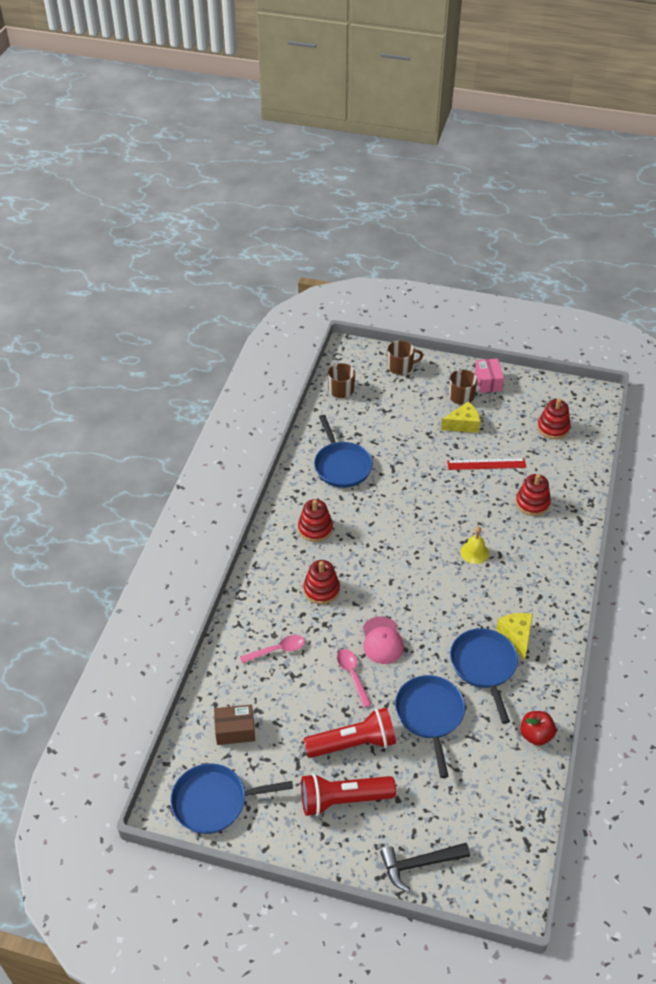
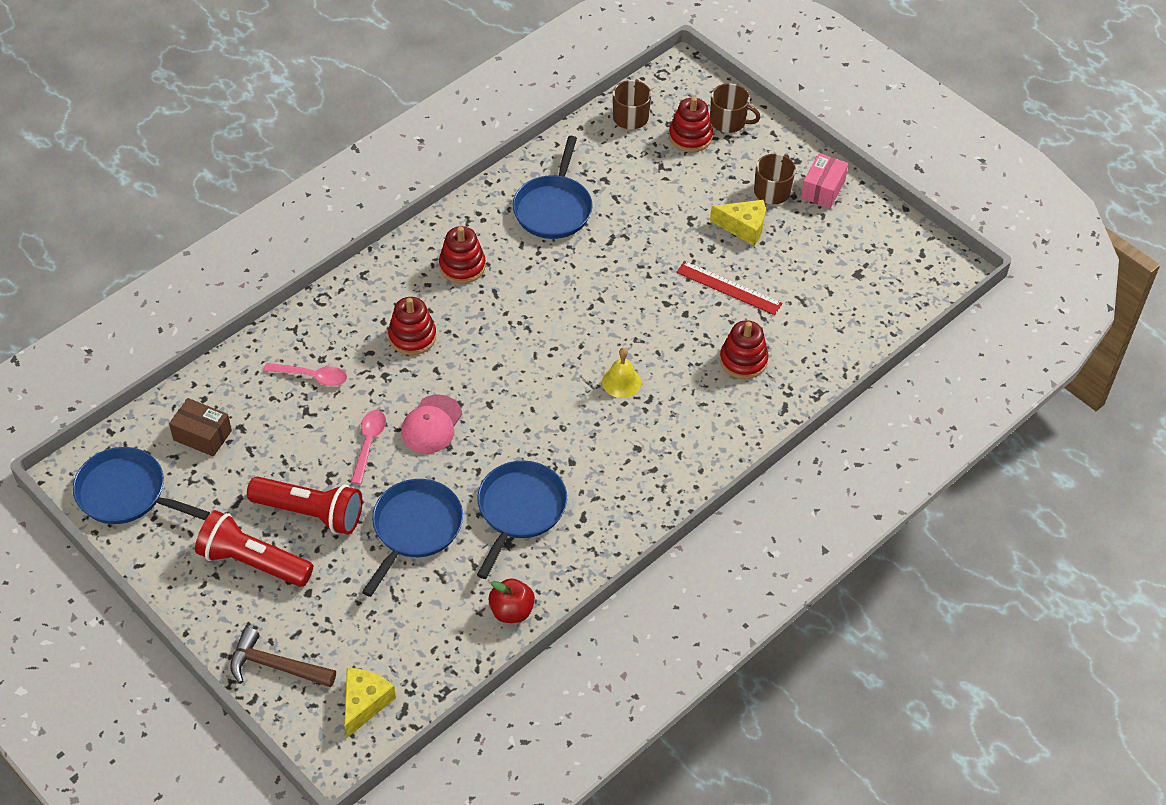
camera: 30 degrees right, 5 degrees up
black hammer [380,843,470,892] -> brown hammer [230,627,336,687]
yellow cheese [496,613,533,660] -> yellow cheese moved to [344,668,396,738]
red stacking toy [537,399,571,439] -> red stacking toy moved to [669,97,713,152]

